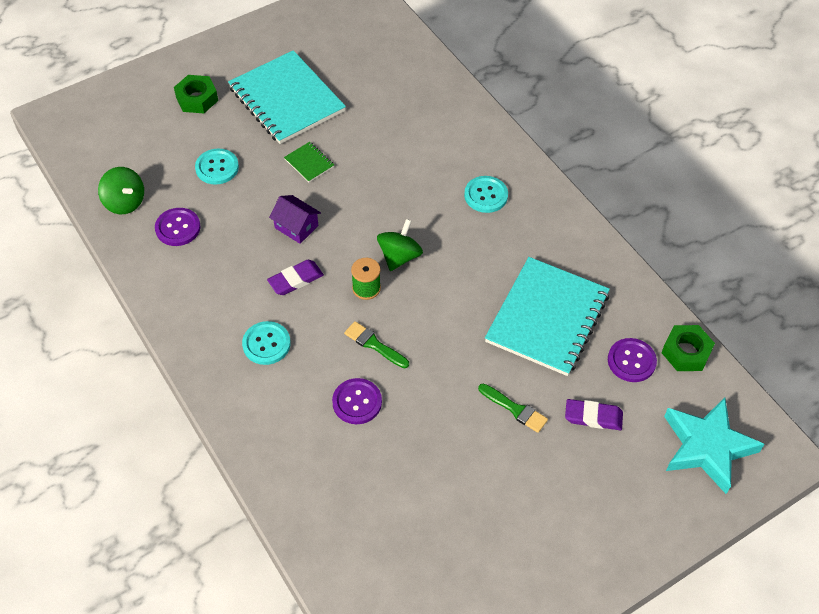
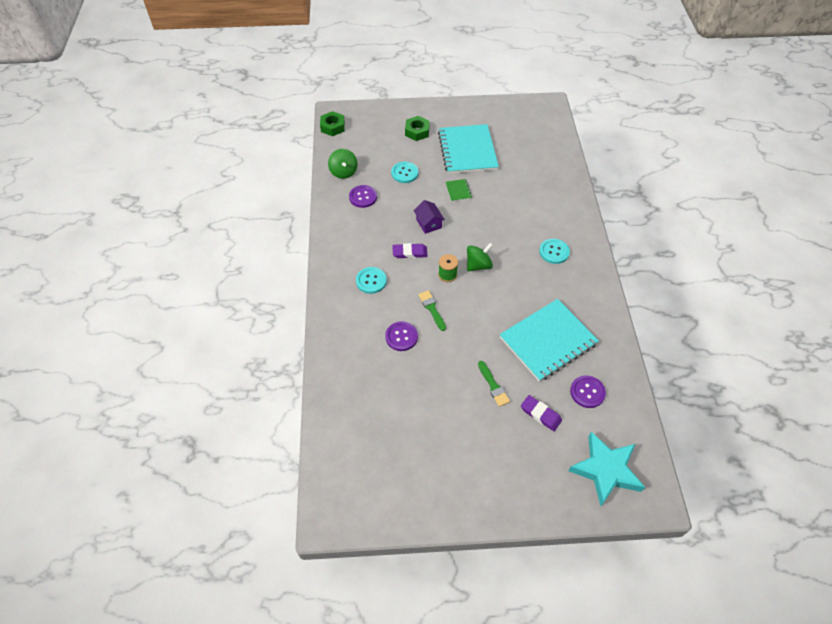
camera: 30 degrees right, 0 degrees up
green nut [661,325,715,371] -> green nut moved to [320,111,345,136]

